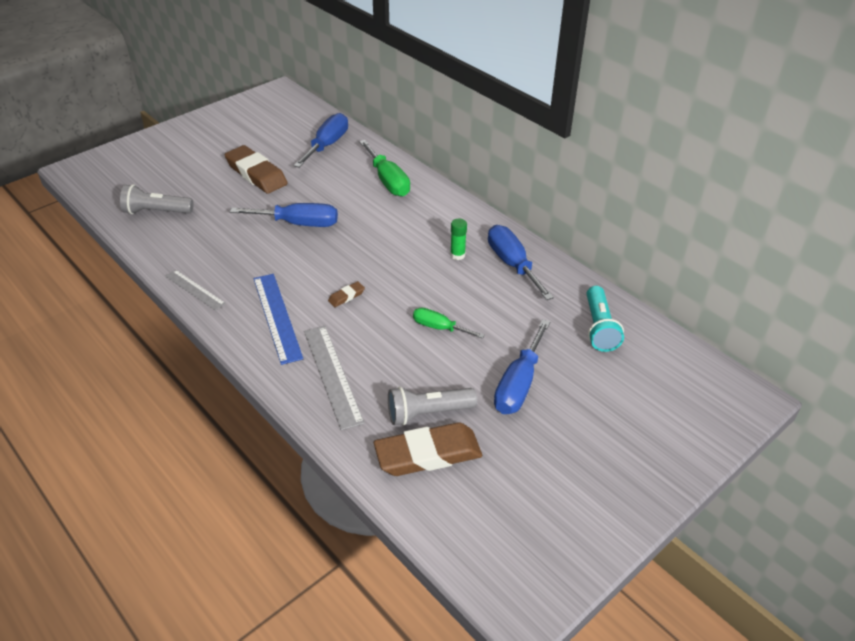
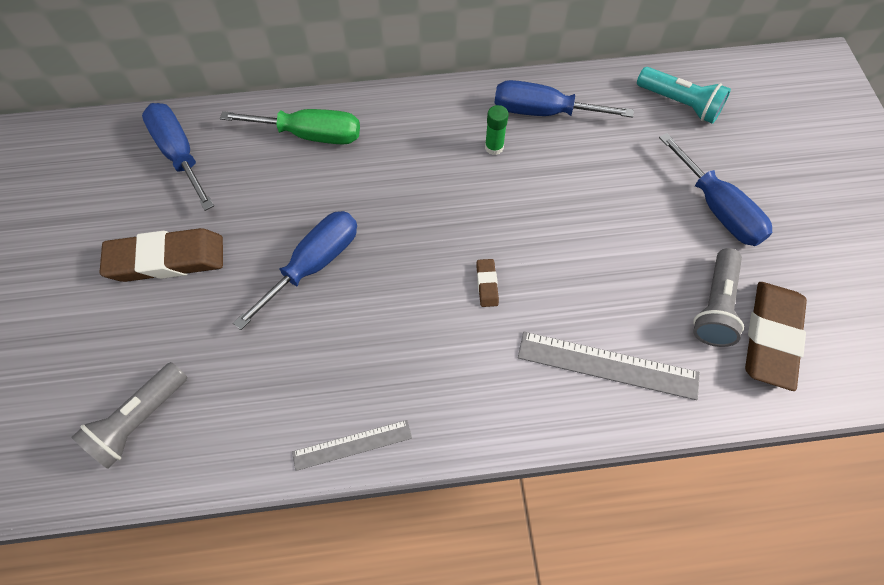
camera: 55 degrees left, 20 degrees up
blue ruler [253,274,303,365] -> none
green screwdriver [413,308,485,339] -> none

